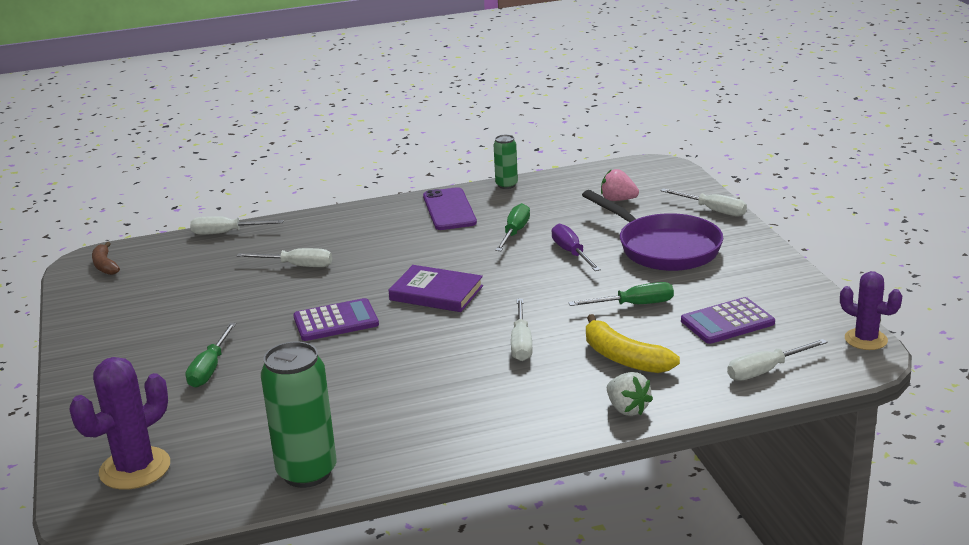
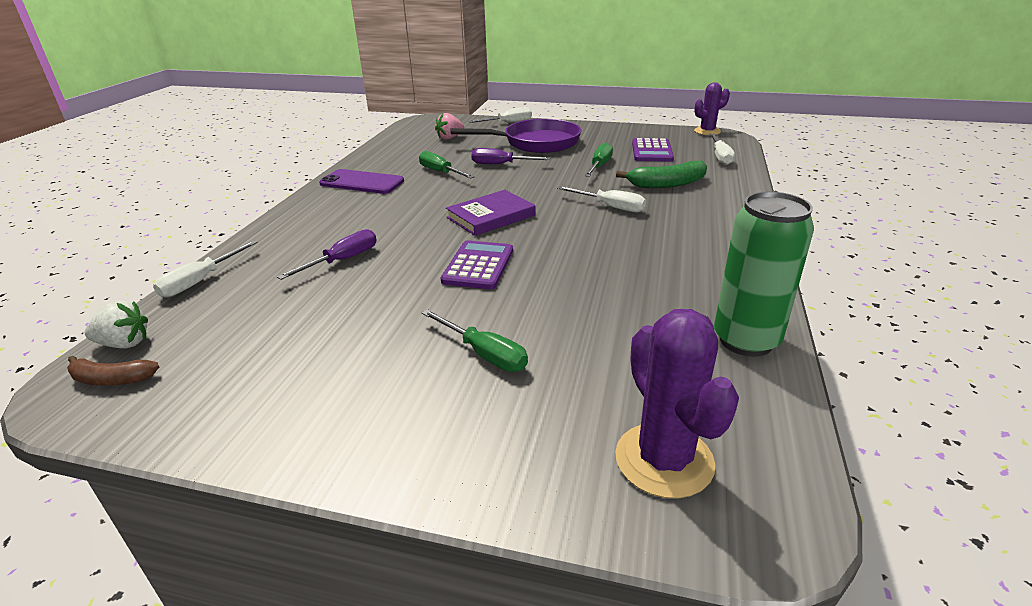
camera: 60 degrees left, 5 degrees up
white screwdriver [237,248,332,267] -> purple screwdriver [277,229,377,280]
green can [494,135,518,189] -> none
yellow banana [586,314,680,373] -> green banana [616,161,707,188]
white strawberry [607,372,653,416] -> white strawberry moved to [85,300,148,349]

